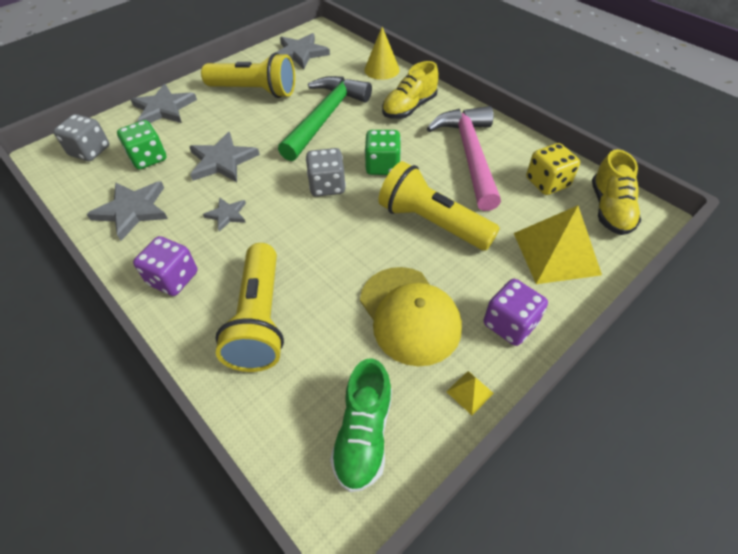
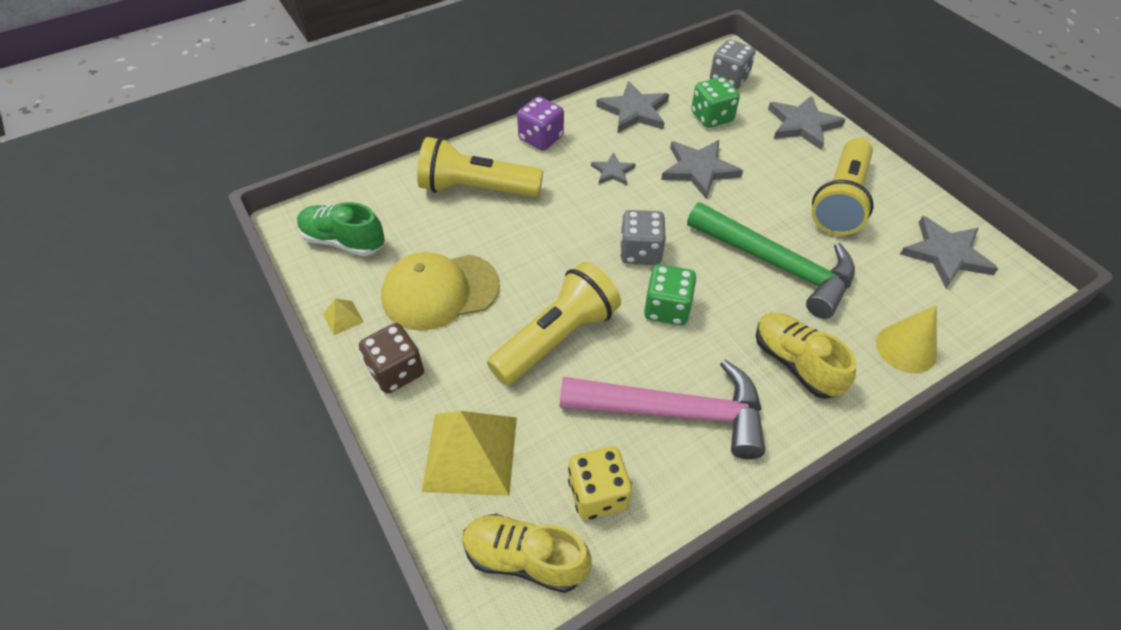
camera: 100 degrees right, 0 degrees up
purple dice [484,279,548,346] -> brown dice [359,323,424,394]

